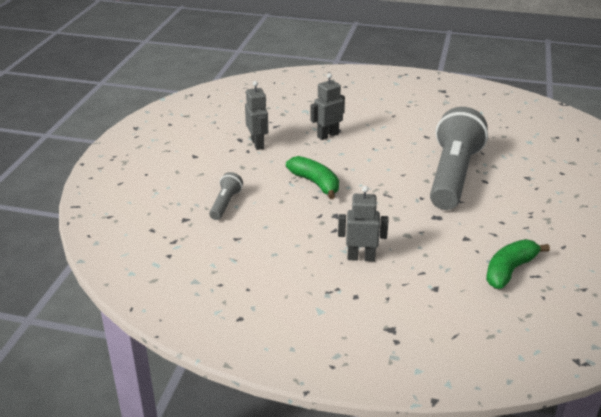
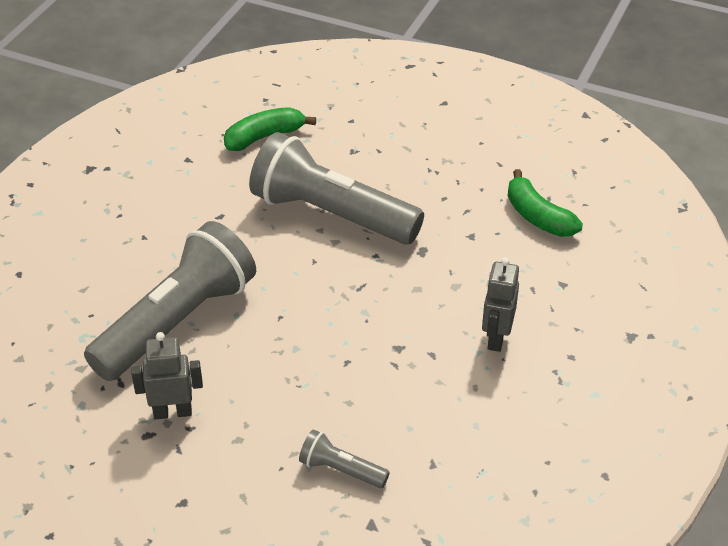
camera: 80 degrees left, 10 degrees up
green banana [286,156,339,199] -> green banana moved to [224,107,316,151]
grey robot [310,73,345,140] -> grey flashlight [84,221,256,381]

